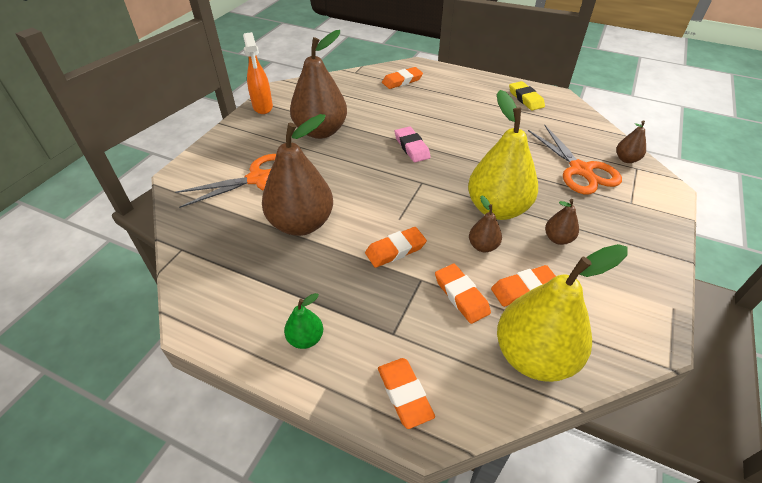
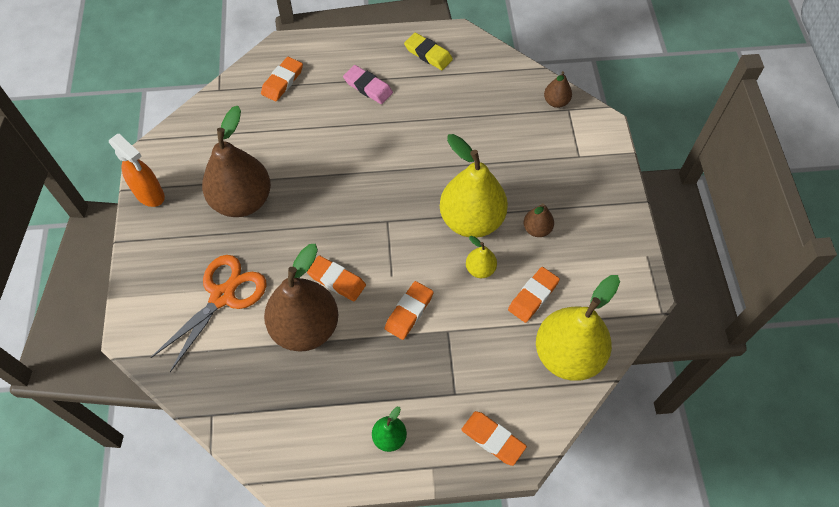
camera: 30 degrees left, 15 degrees up
pink eraser [395,126,431,162] -> pink eraser moved to [343,65,393,104]
orange eraser [435,264,491,324] -> orange eraser moved to [307,255,366,301]
brown pear [469,195,502,252] -> yellow pear [466,236,497,278]
orange scissors [528,125,622,195] -> none

